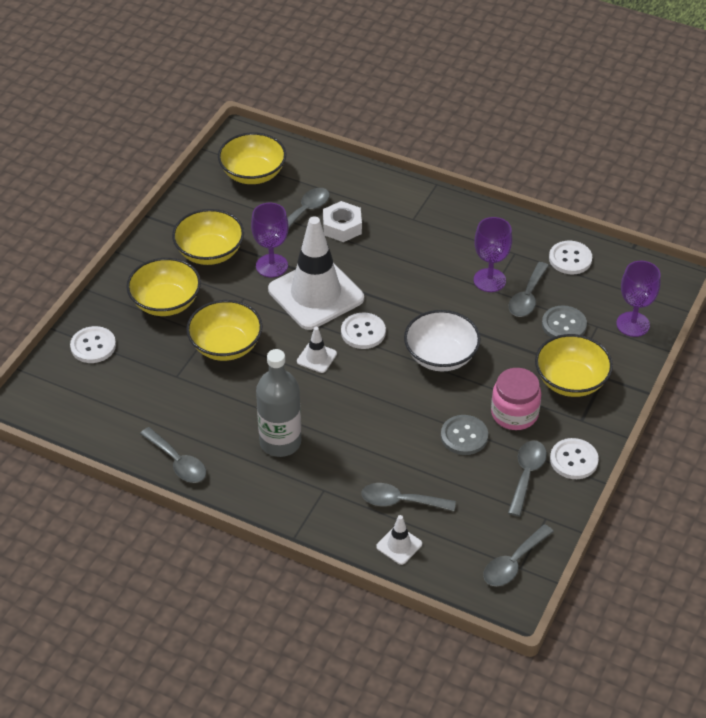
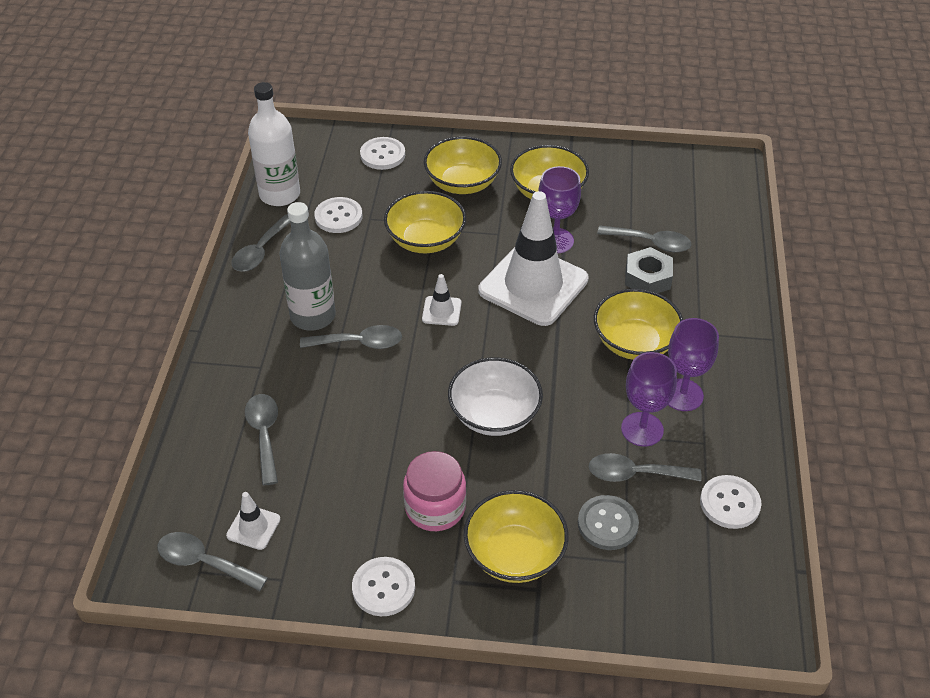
camera: 70 degrees right, 0 degrees up
yellow bowl [218,132,286,184] -> yellow bowl moved to [594,289,683,360]
white nut [323,201,362,242] -> grey nut [625,247,673,293]
white button [341,312,386,349] -> white button moved to [314,197,362,233]
white traffic cone [376,515,422,565] -> white traffic cone moved to [226,492,281,550]
grey button [441,415,488,455] -> none
grey spoon [508,440,547,517] -> grey spoon moved to [300,325,402,349]
purple goblet [616,261,661,337] -> purple goblet moved to [668,318,719,411]
none -> white bottle [248,82,300,206]

